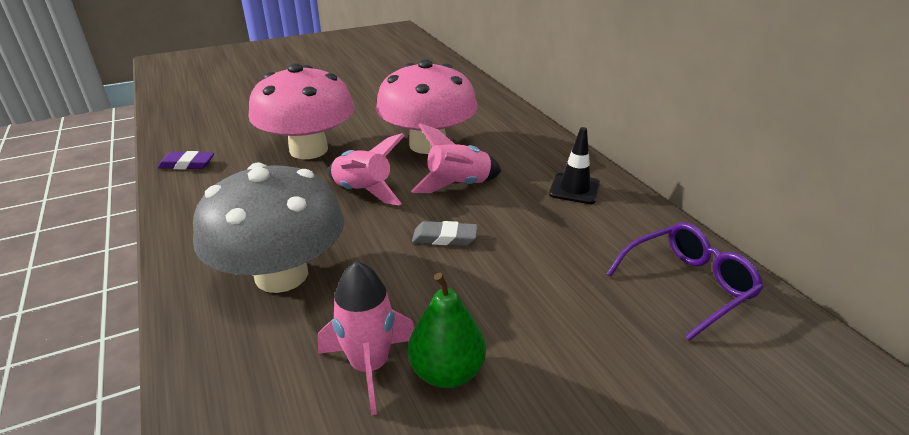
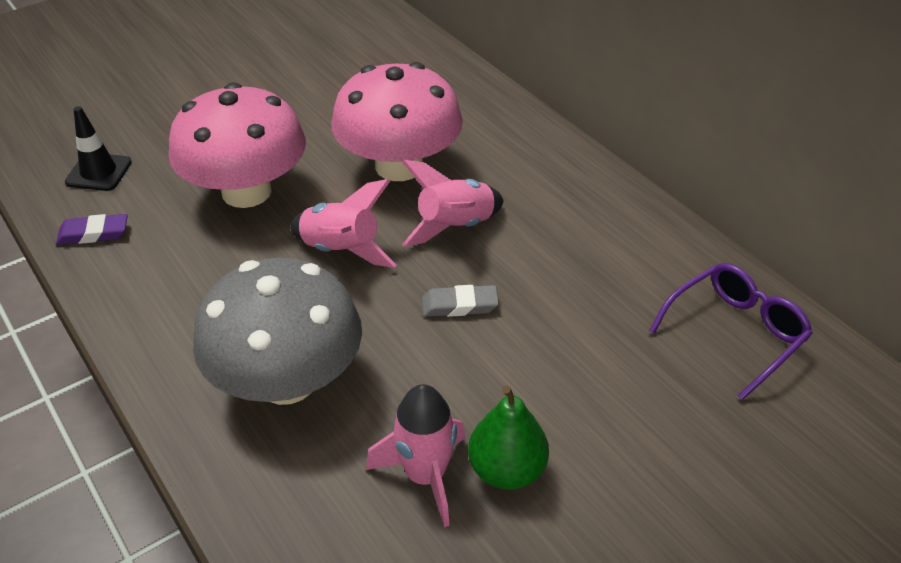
camera: 10 degrees left, 10 degrees up
black traffic cone [549,127,600,204] -> black traffic cone moved to [65,106,132,191]

